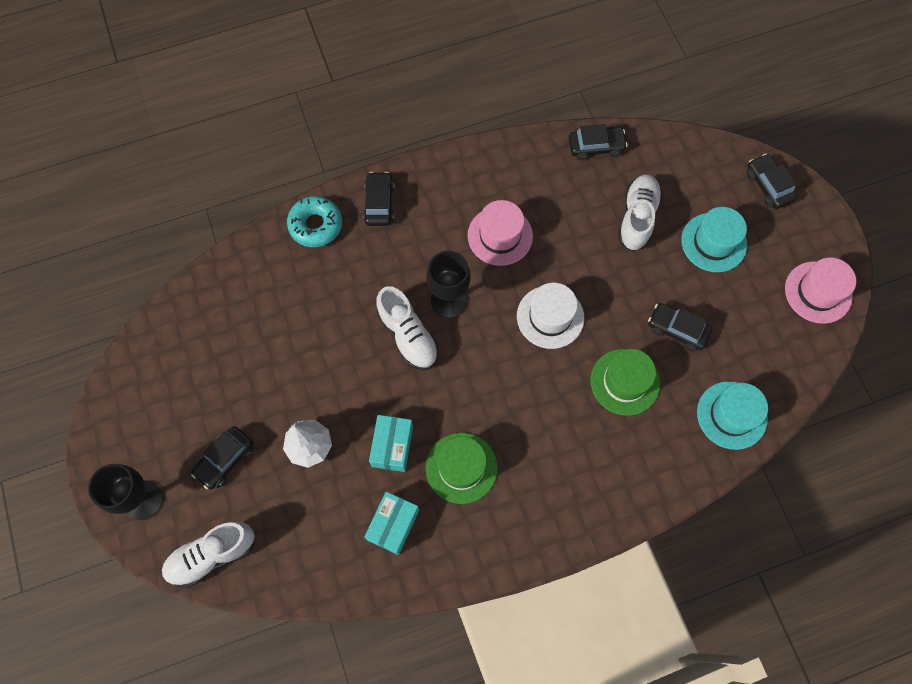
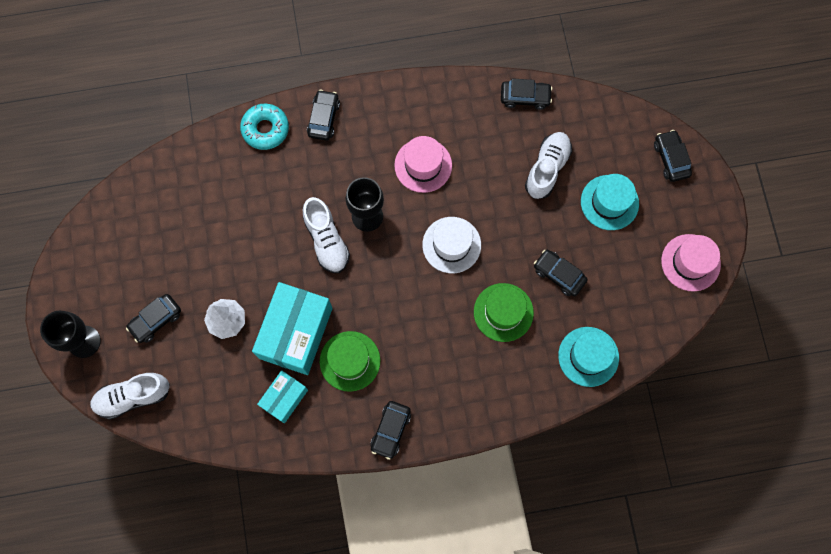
camera: 10 degrees right, 5 degrees up
turquoise box [369,415,413,472] -> turquoise box [252,282,333,375], size x1.81
none -> black car [370,401,411,460]

